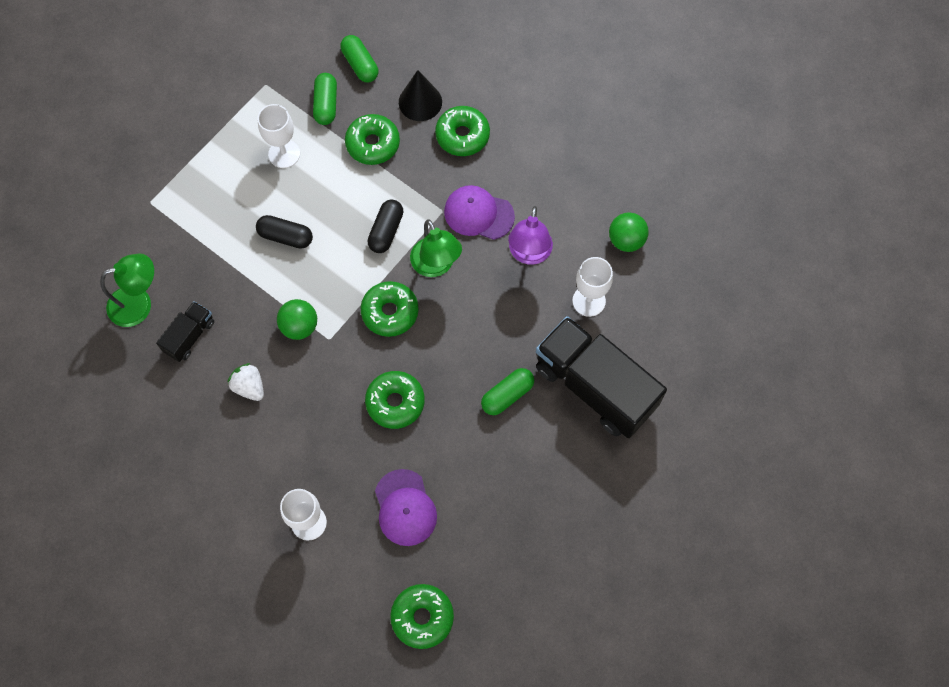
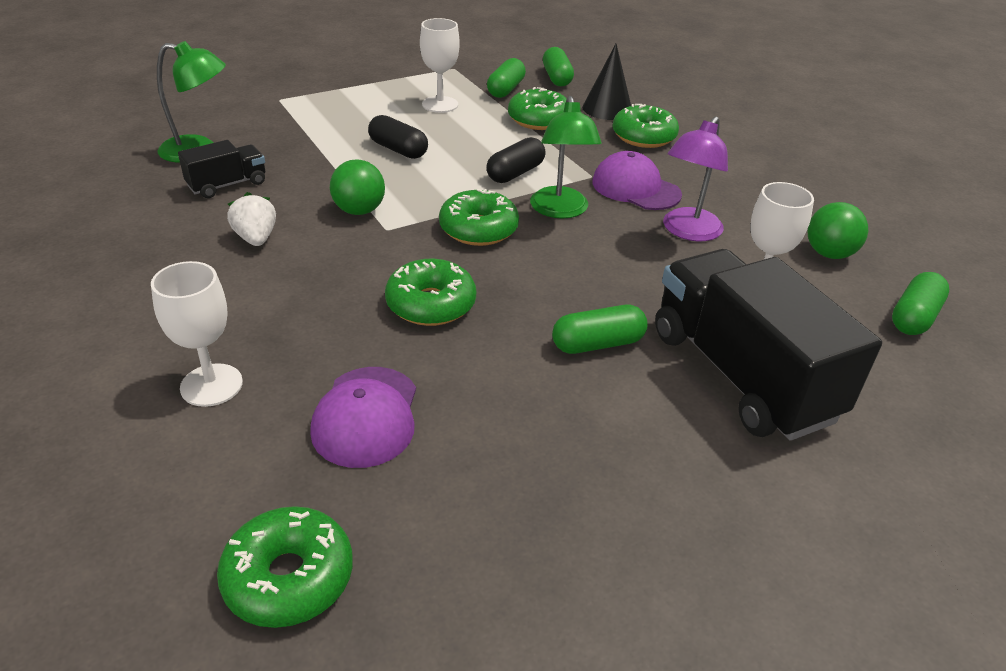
camera: 20 degrees right, 30 degrees down
none -> green capsule [892,272,949,335]

